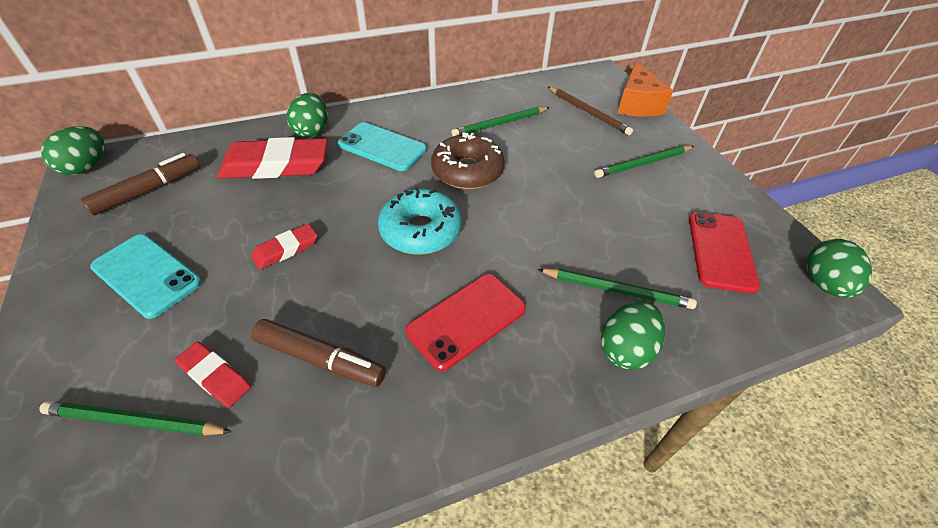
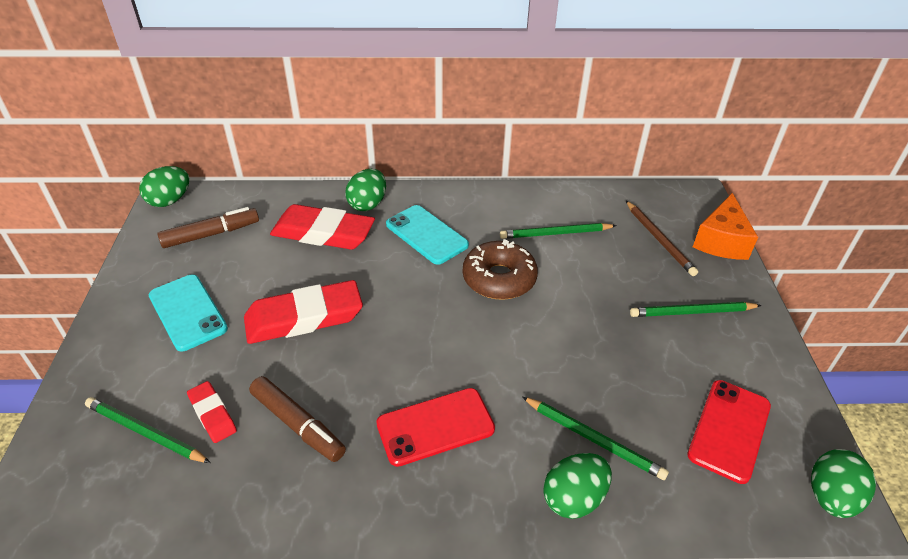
camera: 20 degrees right, 5 degrees down
red eraser [251,224,318,270] -> red eraser [244,280,363,344], size x1.96
turquoise donut [378,186,462,255] -> none

